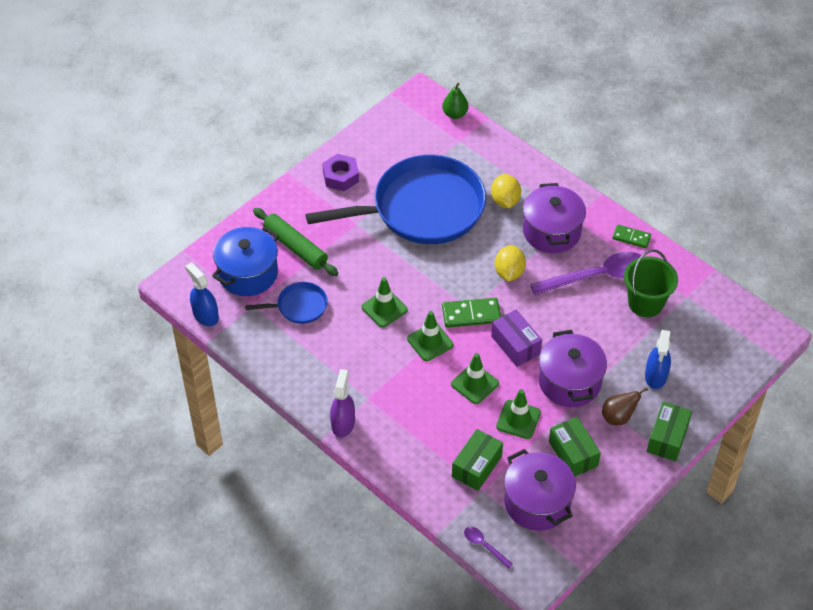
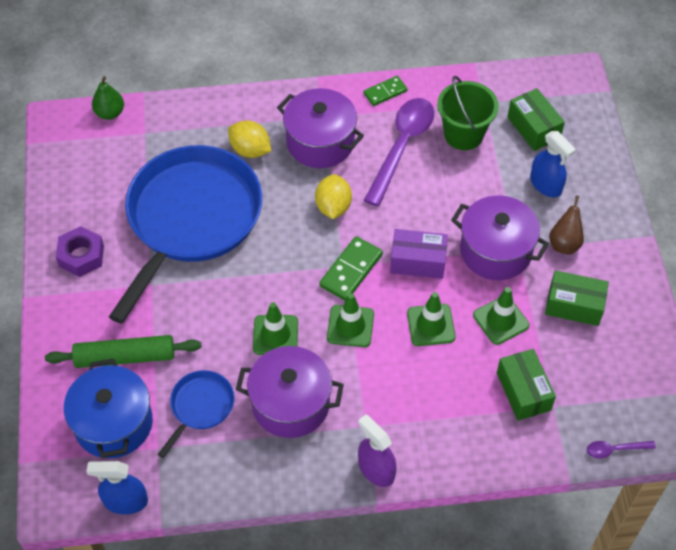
camera: 50 degrees left, 5 degrees up
yellow lemon [495,245,526,282] -> yellow lemon turned 45 degrees clockwise [315,174,352,219]
purple pot [504,449,576,531] -> purple pot moved to [236,346,344,438]
green box [647,402,692,462] -> green box moved to [507,88,565,151]

